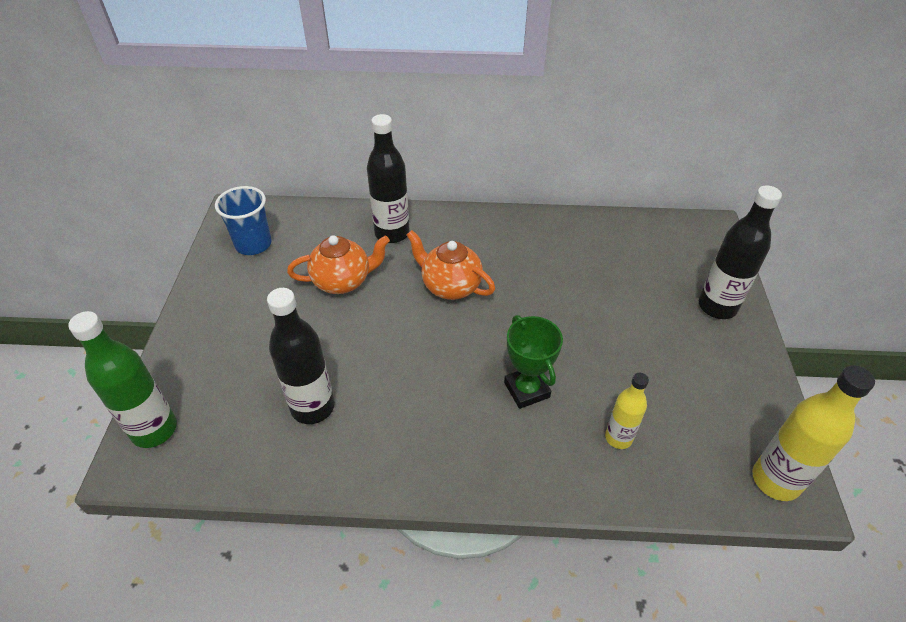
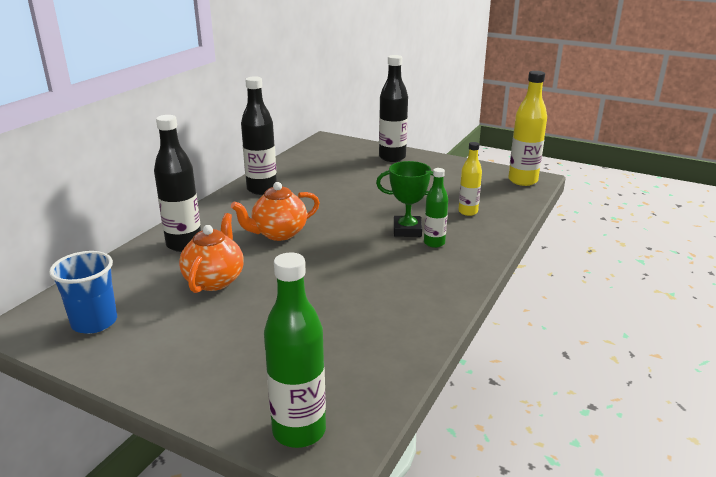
camera: 65 degrees left, 20 degrees down
black bottle [267,288,335,424] -> black bottle moved to [241,76,277,195]
none -> green bottle [424,168,448,248]

